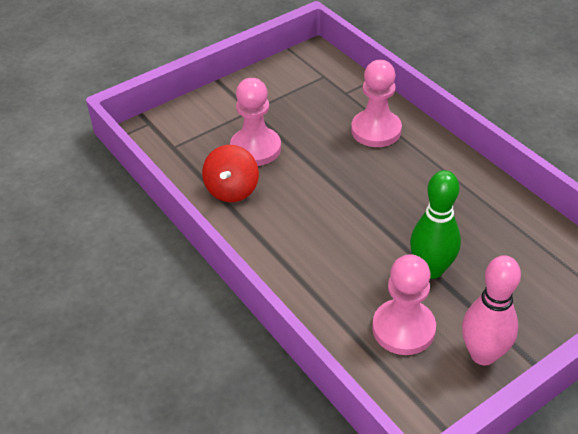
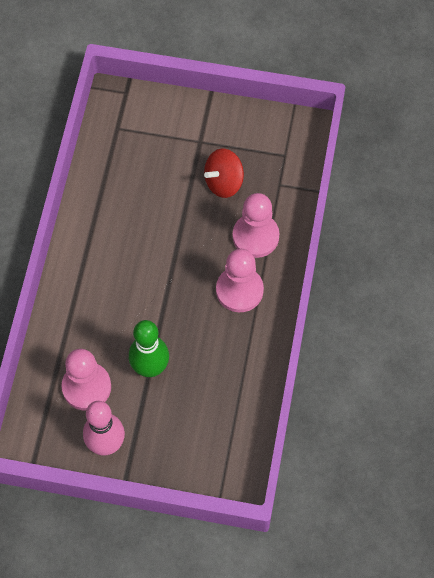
camera: 45 degrees right, 20 degrees up
red spinning top [202,145,259,202] -> red spinning top moved to [204,149,244,198]
pink pawn [230,78,281,166] -> pink pawn moved to [216,249,264,312]

